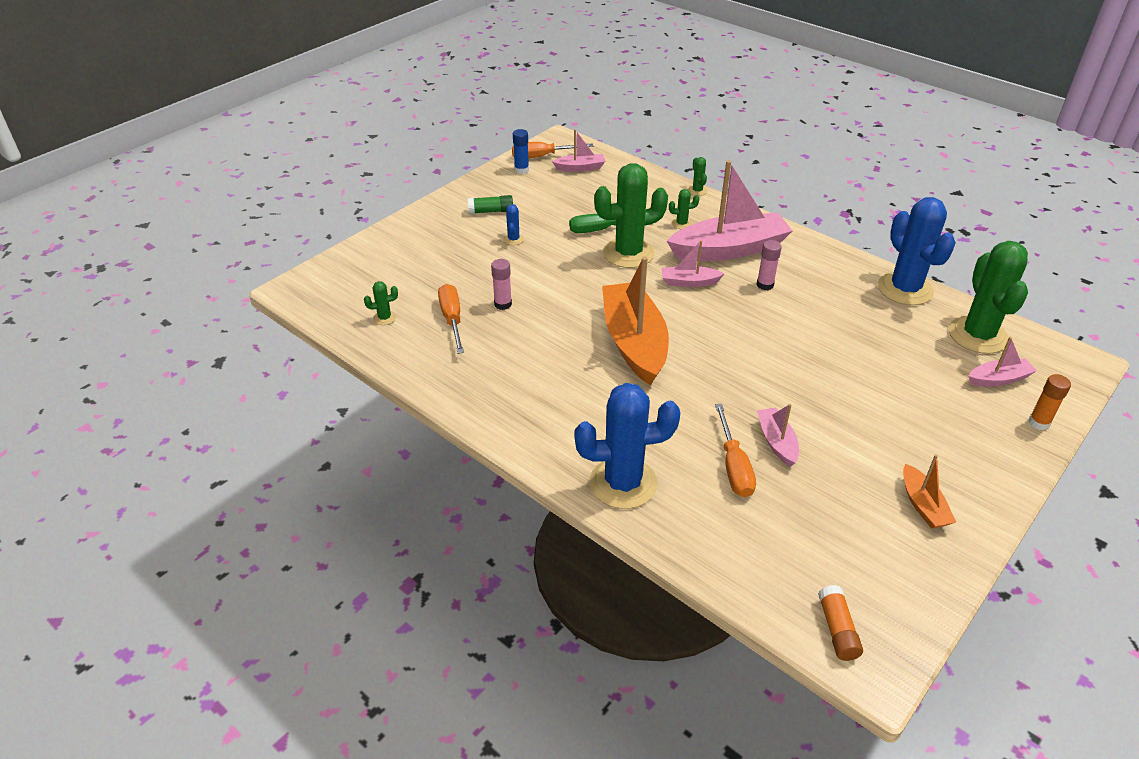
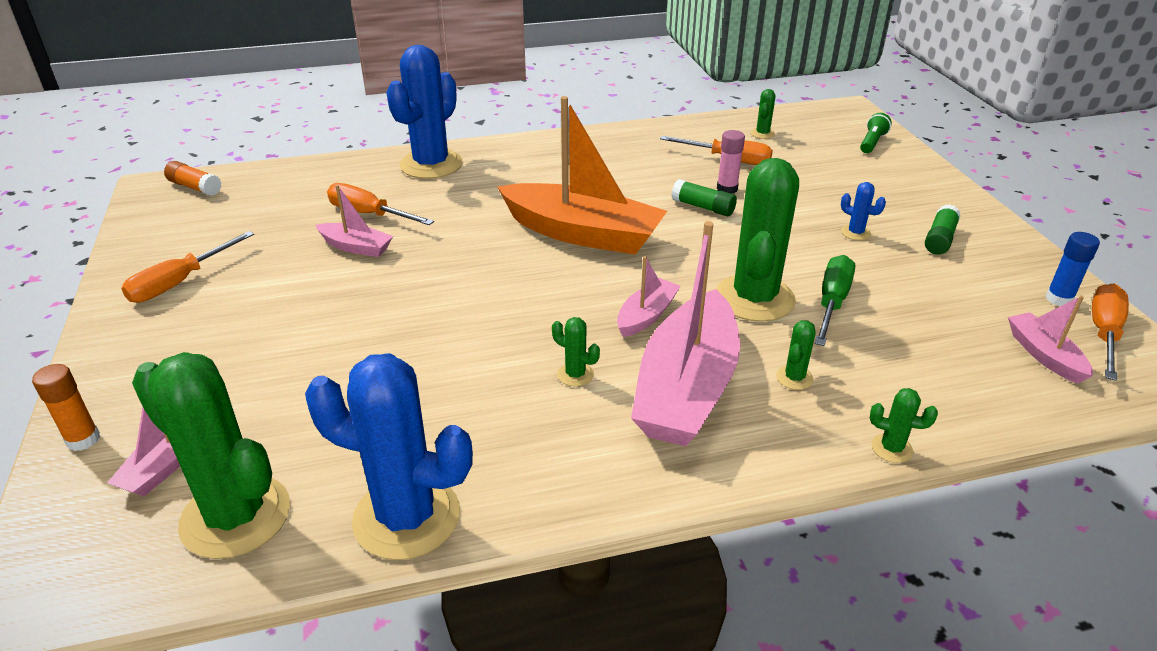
camera: 125 degrees right, 5 degrees down
pink boat [552,129,606,172] -> pink boat turned 135 degrees clockwise [1008,295,1093,384]
pink glue stick [757,240,782,290] -> green cactus [552,317,600,387]
orange boat [903,454,956,529] -> orange screwdriver [121,231,254,303]
none -> green glue stick [672,179,737,216]
none -> green flashlight [860,113,892,153]

